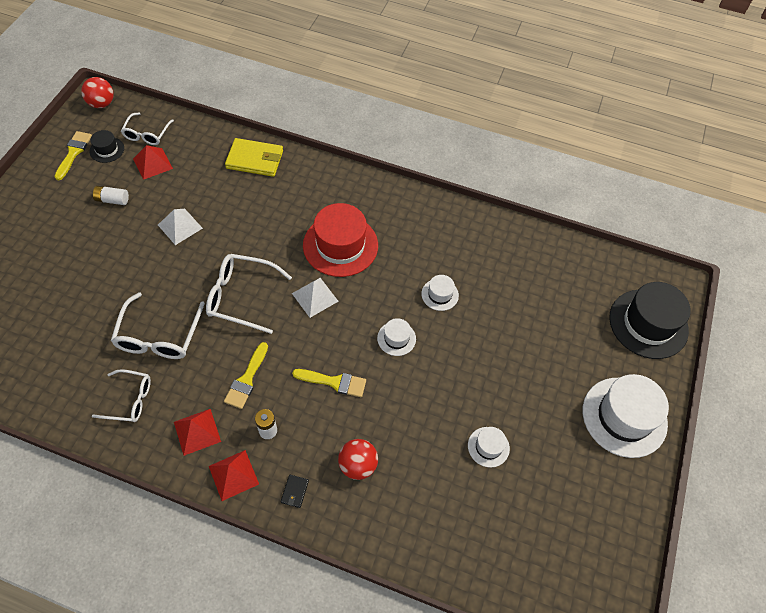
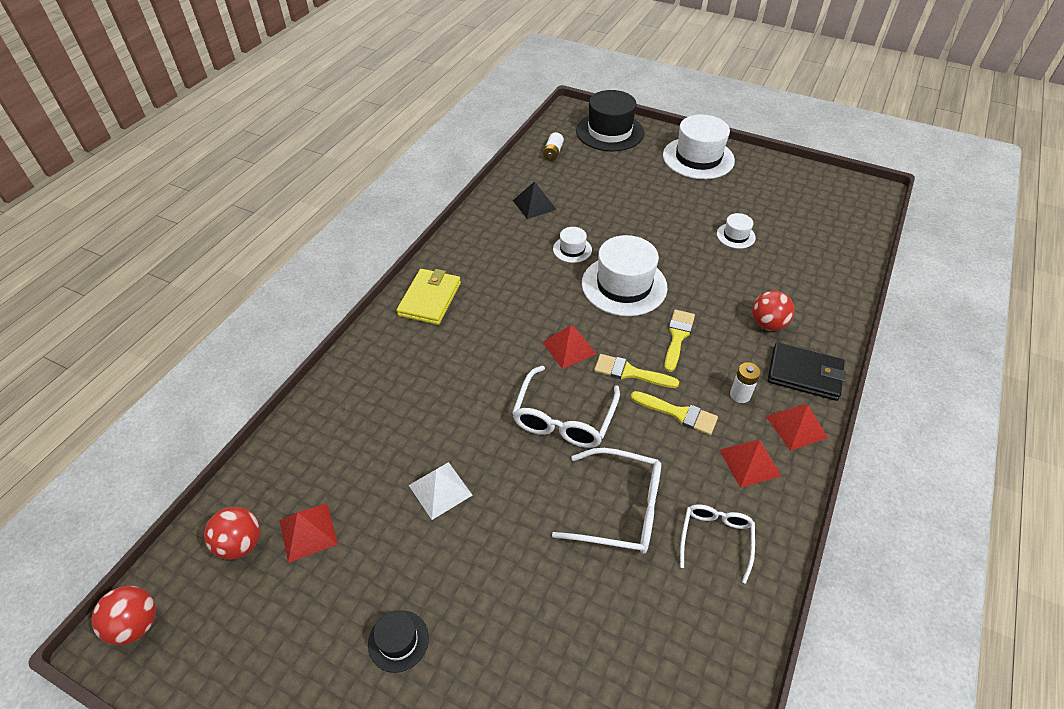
camera: 80 degrees left, 10 degrees down
yellow brush [54,131,92,180] -> yellow brush moved to [594,354,679,388]
black hat [89,130,124,163] -> black hat moved to [368,610,429,673]
white battery [93,186,129,205] -> white battery moved to [543,132,564,161]
white glasses [121,112,174,145] -> red ball [204,507,260,560]
yellow wallet [225,138,283,177] -> yellow wallet moved to [396,269,461,325]
black wallet [281,475,309,508] -> black wallet [768,342,846,401], size x2.26
white pyramid [292,278,338,318] -> red pyramid [542,325,597,369]
red hat [303,203,378,277] -> none
white hat [377,318,416,356] -> white hat [582,235,668,316], size x2.08
none -> black pyramid [513,181,557,219]

